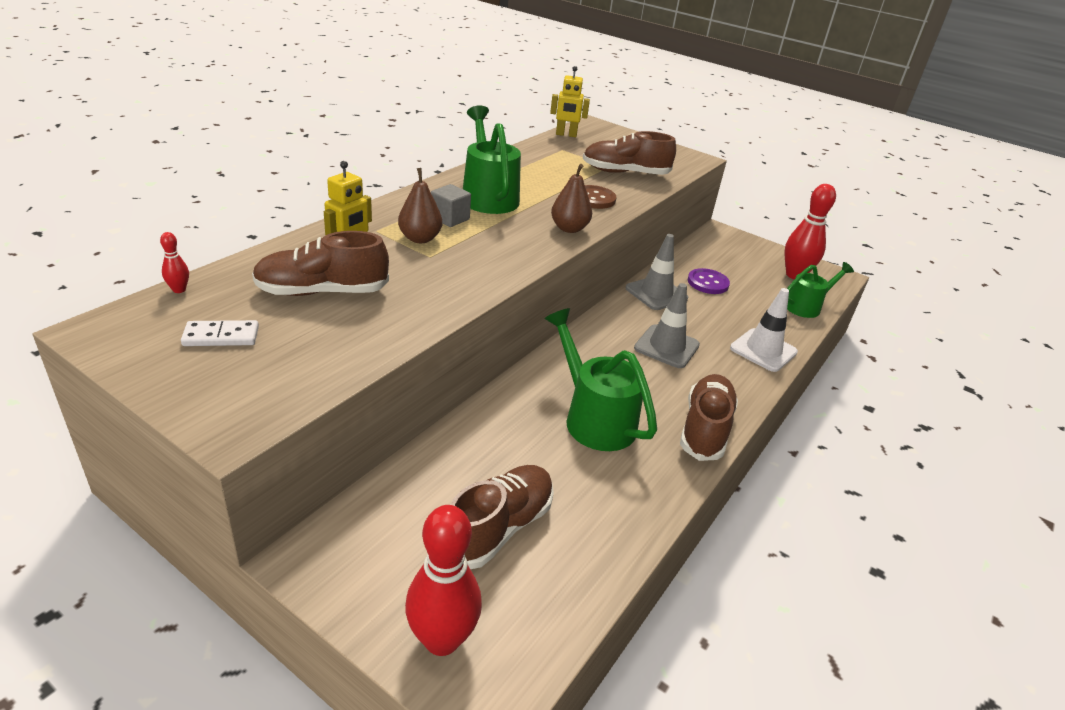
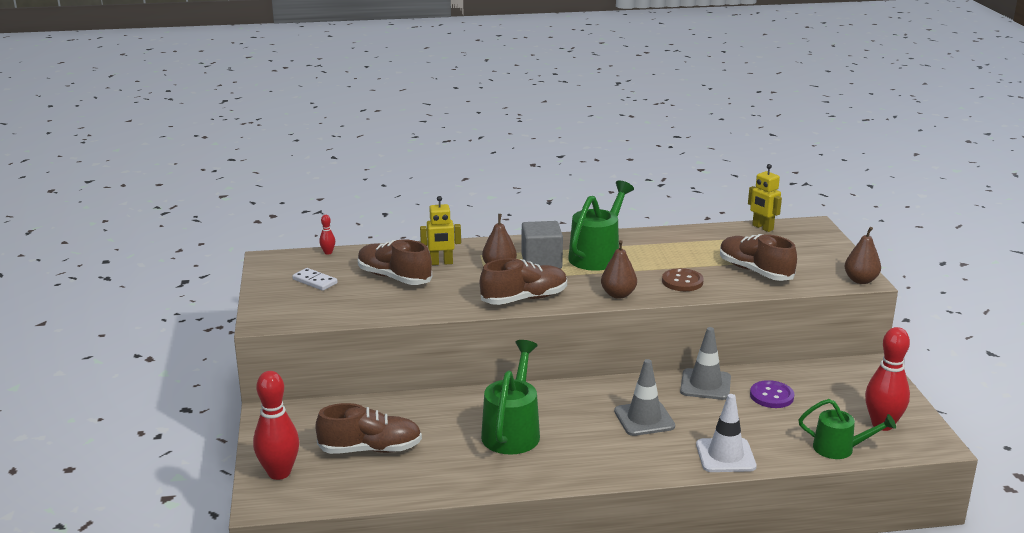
camera: 50 degrees right, 10 degrees down
grey cube [431,184,471,227] -> grey cube [522,221,563,269], size x1.53
brown shoe [680,374,738,461] -> brown shoe moved to [480,258,567,305]
none -> brown pear [845,227,881,284]

